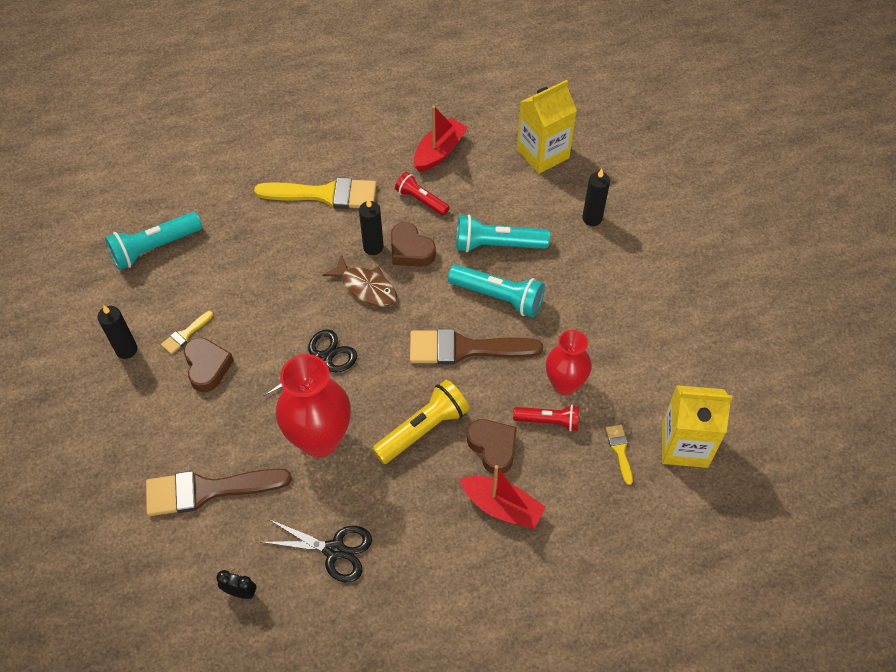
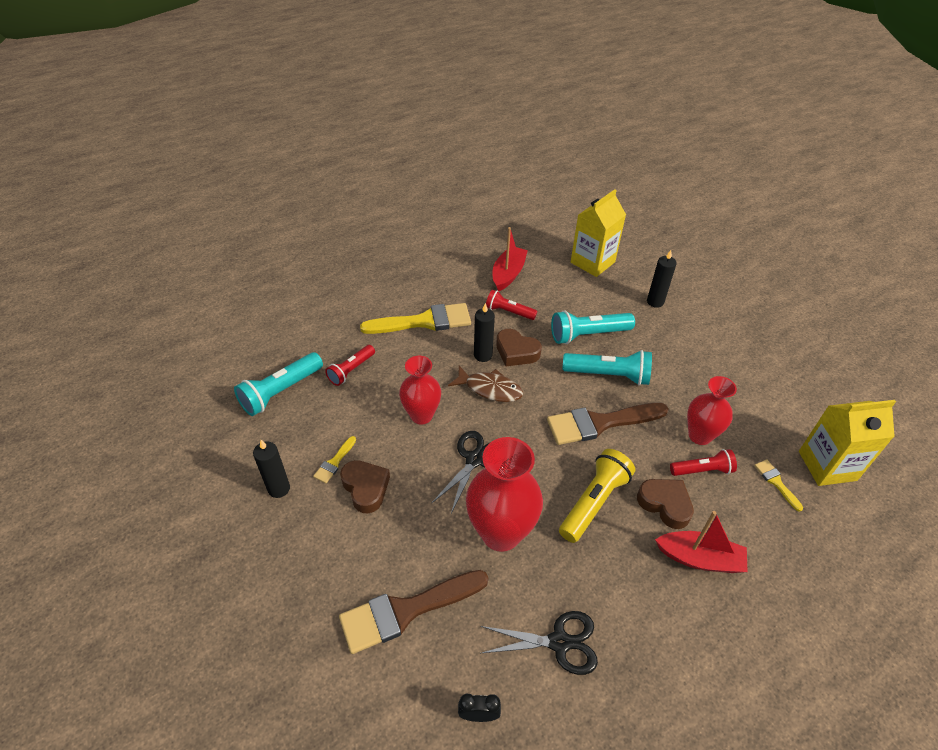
camera: 15 degrees left, 10 degrees down
none -> red flashlight [325,345,375,386]
none -> red vase [399,356,441,424]

